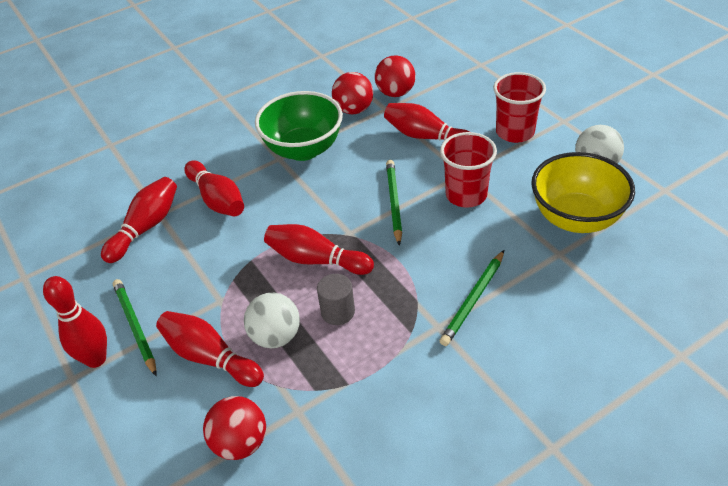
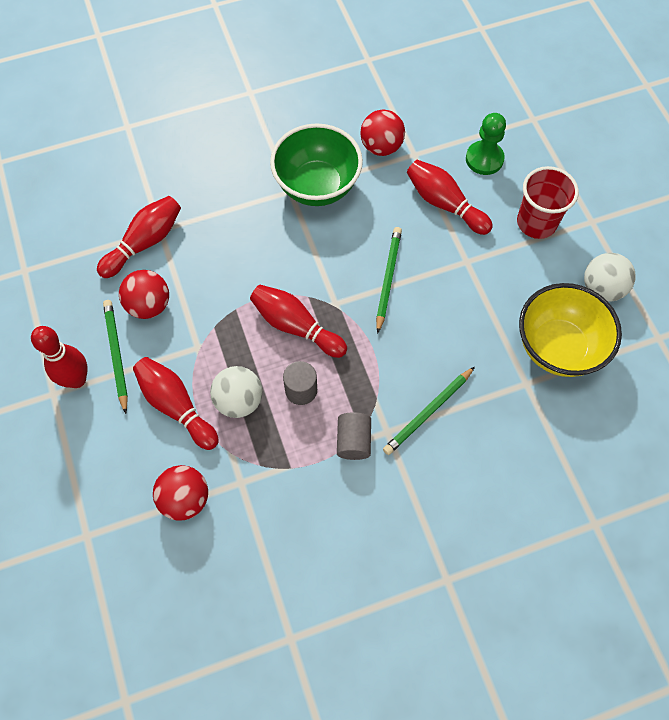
camera: 10 degrees right, 20 degrees up
red bowling pin [184,160,244,216] -> none
red ball [375,55,415,97] -> red ball moved to [119,270,169,319]
red cup [440,132,497,208] -> none
none -> grey cylinder [337,412,371,460]
none -> green pawn [466,113,506,175]

